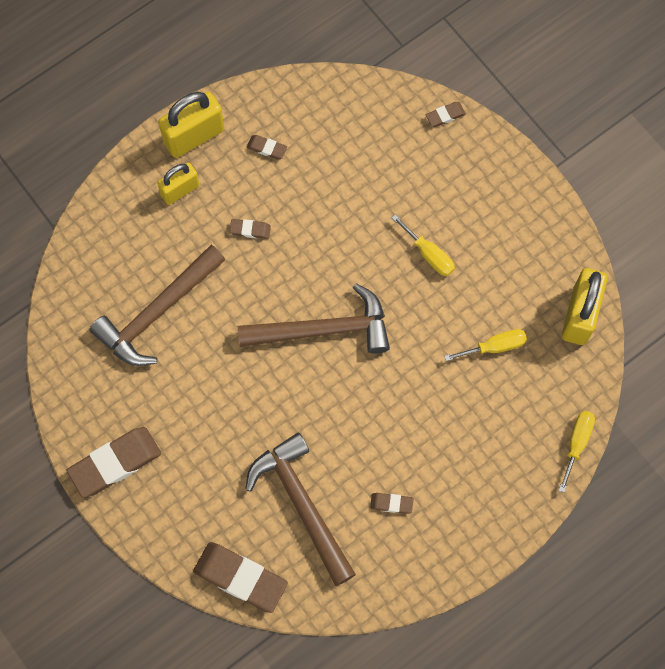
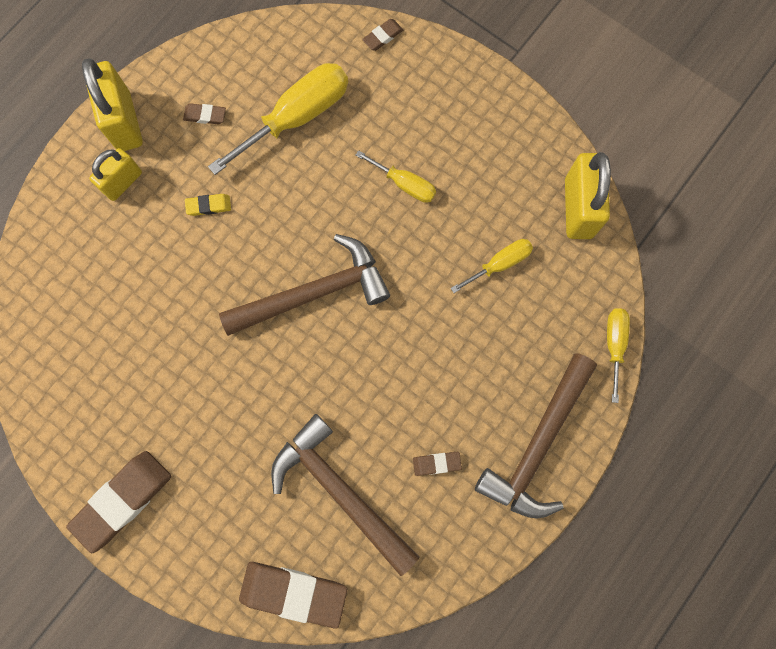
camera: 15 degrees left, 5 degrees up
brown hammer [90,245,225,366] -> brown hammer moved to [475,353,597,518]
yellow padlock [158,92,224,158] -> yellow padlock turned 60 degrees counterclockwise [82,58,143,151]
brown eraser [229,219,271,239] -> yellow eraser [185,194,231,216]
none -> yellow screwdriver [208,63,348,175]

